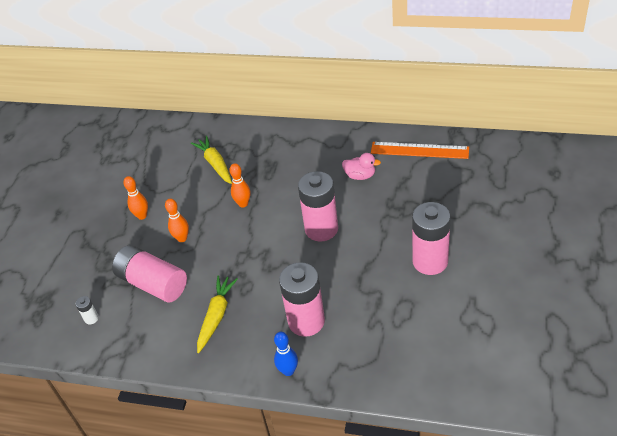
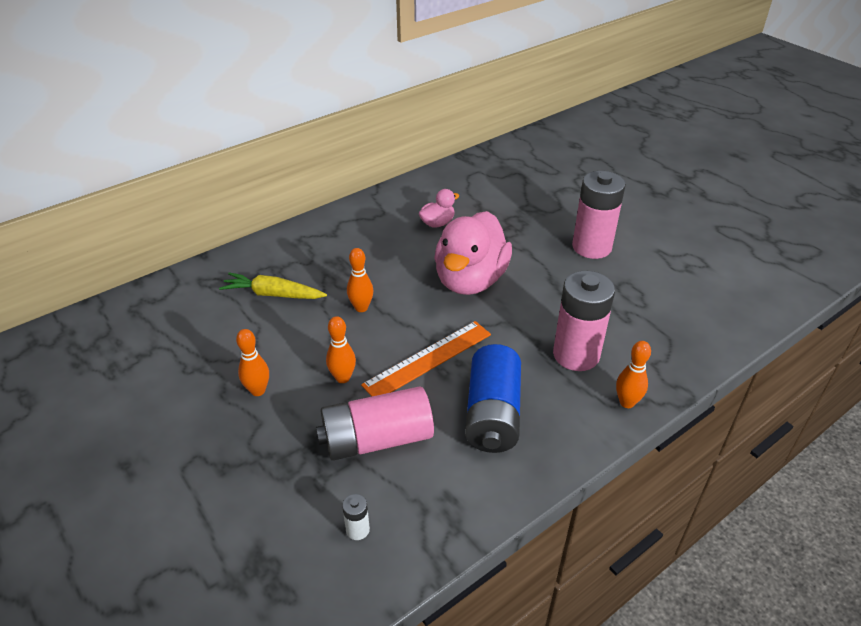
camera: 55 degrees left, 5 degrees down
yellow carrot [197,275,238,353] -> blue battery [465,344,521,453]
blue bowling pin [274,332,298,376] -> orange bowling pin [616,341,651,408]
pink battery [298,171,338,242] -> pink duck [434,211,512,295]
orange ruler [371,142,469,159] -> orange ruler moved to [361,321,491,396]

